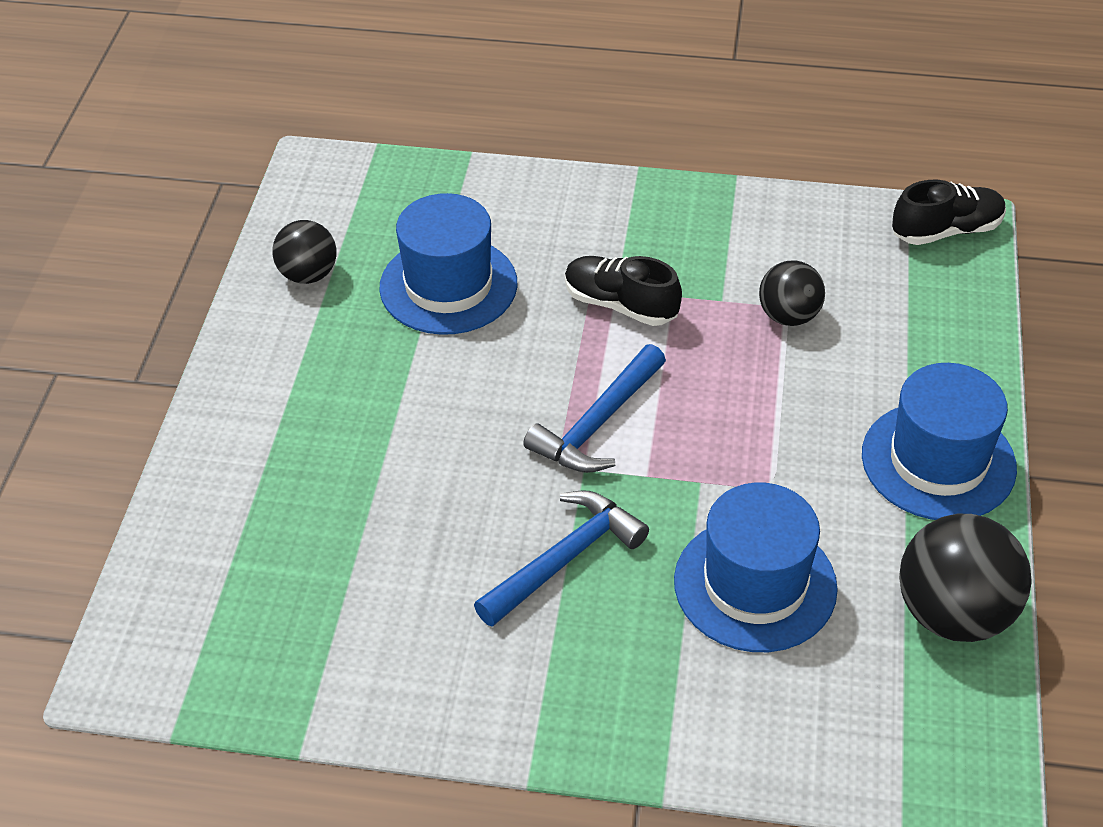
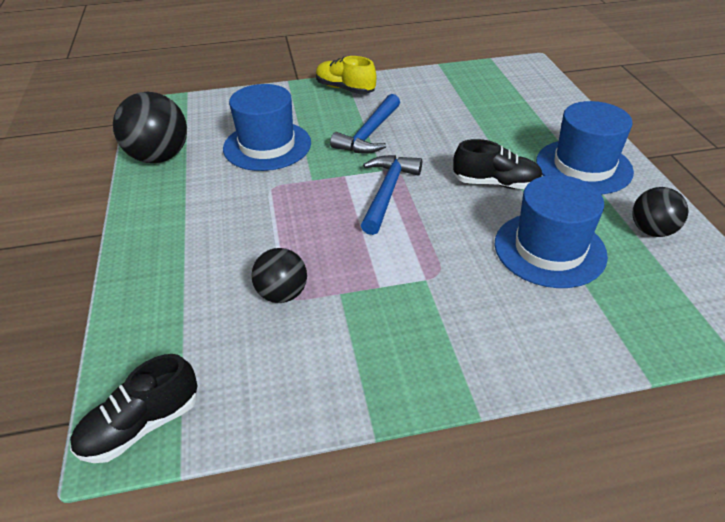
camera: 160 degrees right, 5 degrees down
black shoe [565,256,682,326] -> black shoe moved to [453,139,543,189]
blue hat [862,363,1017,520] -> blue hat moved to [536,101,634,195]
none -> yellow shoe [316,56,376,94]

